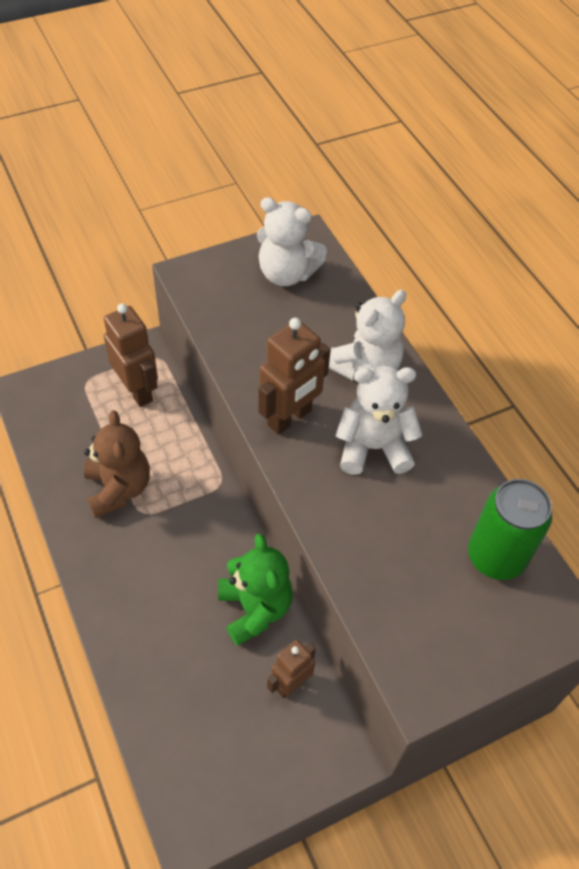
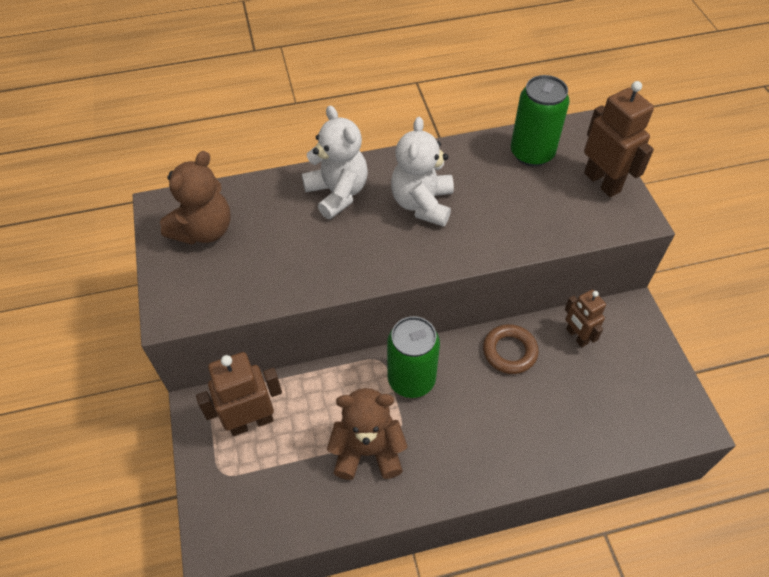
camera: 75 degrees left, 0 degrees up
green teddy bear [218,533,293,646] -> brown ring [483,324,539,374]
white teddy bear [257,197,327,286] -> brown teddy bear [160,151,231,245]
brown robot [258,318,331,435] -> brown robot moved to [584,81,654,197]
none -> green can [387,316,440,398]

